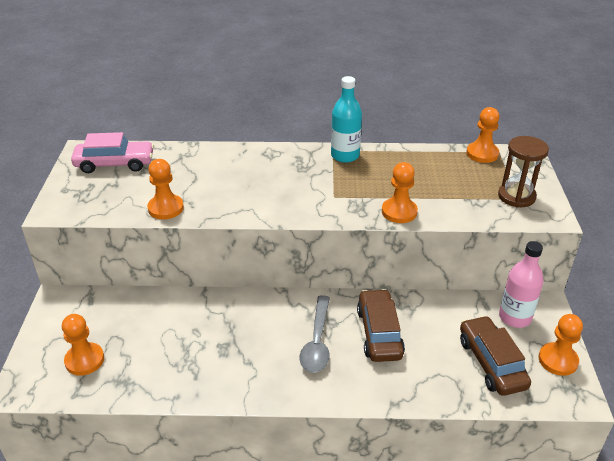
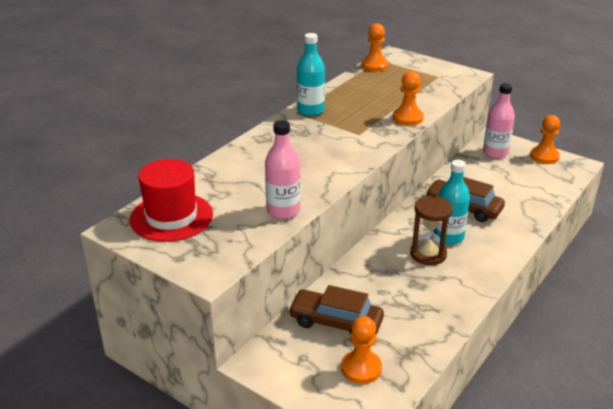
camera: 55 degrees left, 5 degrees down
pink car [71,132,154,173] -> red hat [129,159,213,242]
orange pawn [147,159,184,219] -> pink bottle [265,120,300,219]
grey spoon [300,295,330,373] -> turquoise bottle [435,160,470,245]
brown car [460,316,531,396] -> brown car moved to [288,285,384,334]
brown hourglass [498,136,549,207] -> brown hourglass moved to [410,196,453,265]

